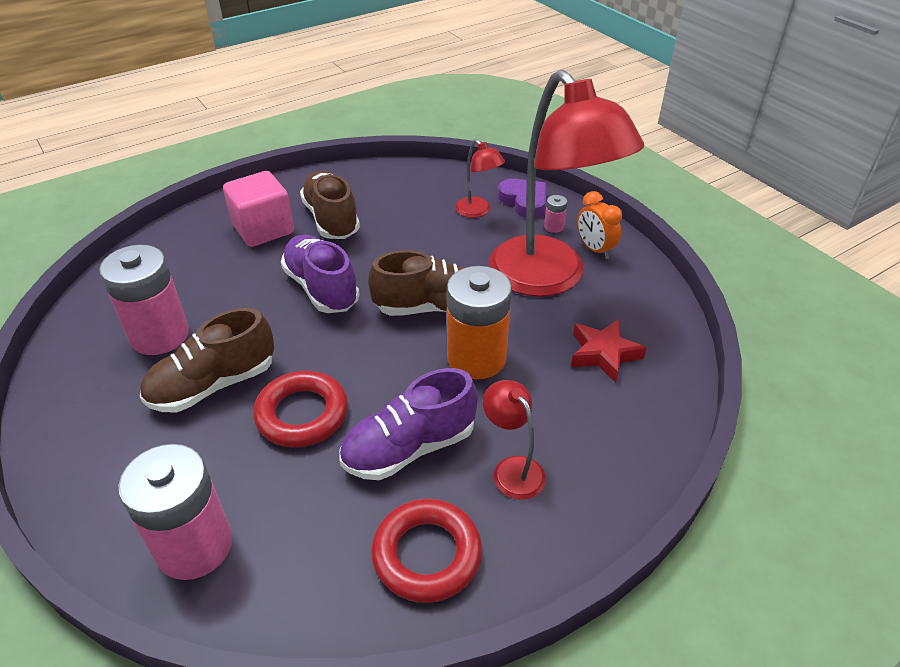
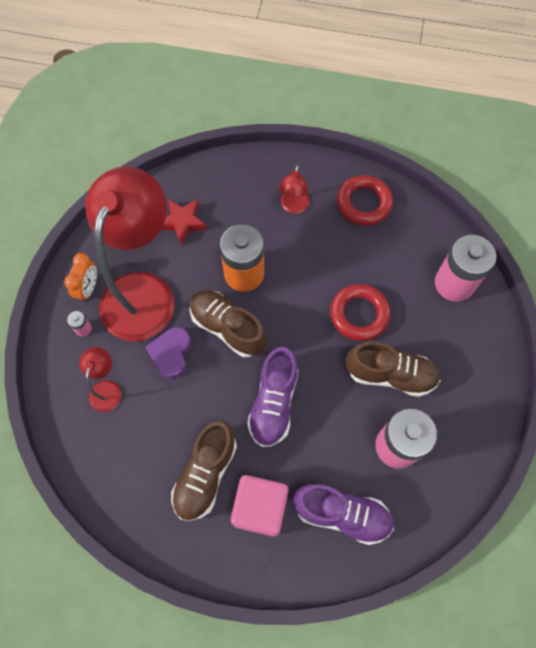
camera: 135 degrees left, 25 degrees up
purple shoe [339,368,478,480] -> purple shoe moved to [293,484,394,545]
purple heart [498,178,546,218] -> purple heart moved to [145,327,191,379]

